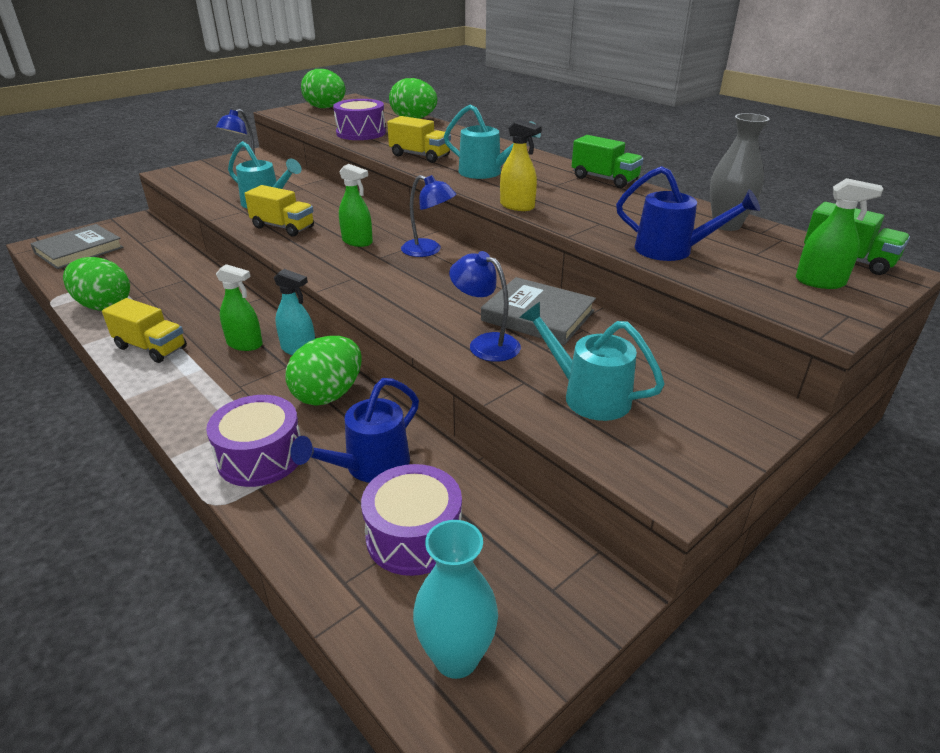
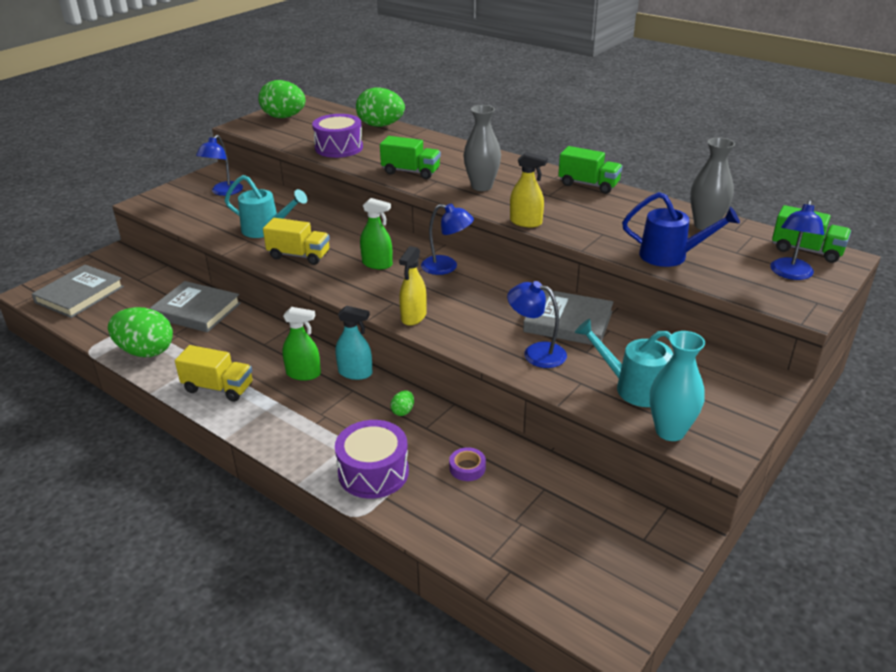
camera: 10 degrees left, 0 degrees up
green egg [285,336,361,405] -> green egg [390,390,414,416], size x0.41
blue watering can [290,378,419,483] -> purple tape [449,447,486,481]
purple drum [361,464,462,576] -> none
yellow truck [387,116,451,163] -> green truck [380,136,441,179]
turquoise vase [413,520,498,679] -> turquoise vase moved to [650,331,705,441]
turquoise watering can [444,104,541,179] -> grey vase [463,105,501,191]
green spray bottle [796,178,883,289] -> blue lamp [771,200,824,280]
none -> grey book [149,281,241,333]
none -> yellow spray bottle [399,246,426,326]

